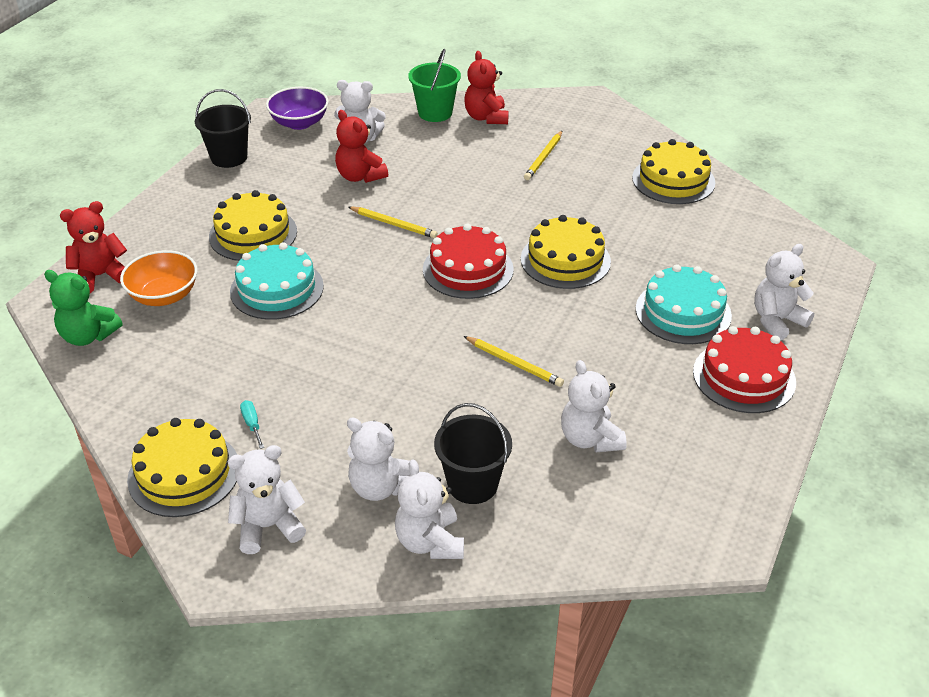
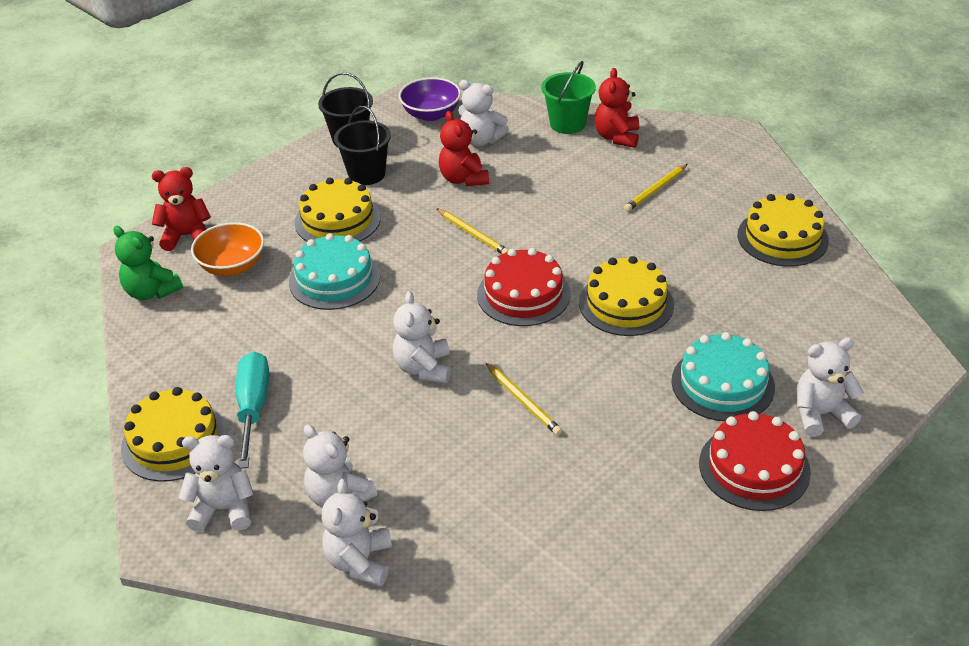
camera: 20 degrees right, 0 degrees up
turquoise screwdriver [240,400,264,449] -> turquoise screwdriver [236,351,269,469], size x2.31
black bucket [434,403,512,504] -> black bucket moved to [334,106,391,185]
white teddy bear [561,360,627,452] -> white teddy bear moved to [393,291,450,383]

